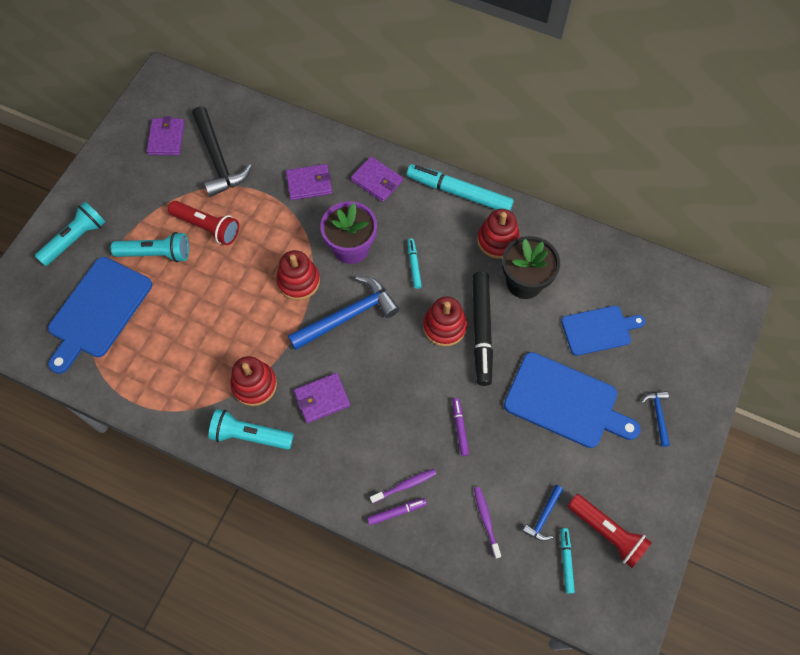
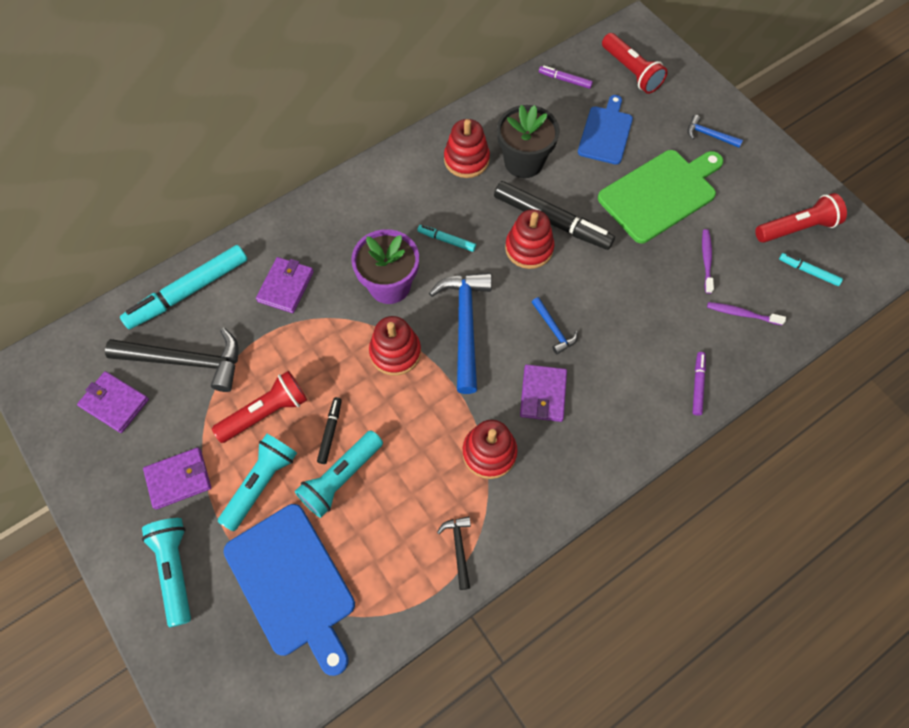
camera: 60 degrees left, 0 degrees up
turquoise flashlight [208,409,294,450] -> turquoise flashlight moved to [295,430,383,518]
purple wallet [351,156,403,202] -> purple wallet moved to [143,448,211,510]
purple toothbrush [370,469,436,503] -> purple toothbrush moved to [702,229,714,294]
turquoise marker [407,164,514,211] -> turquoise marker moved to [120,245,248,329]
purple marker [452,398,469,456] -> purple marker moved to [539,66,593,89]
blue cutting board [504,352,641,448] -> green cutting board [598,150,723,243]
blue hammer [522,485,563,541] -> blue hammer moved to [532,297,578,354]
none -> black marker [317,397,342,464]
none -> black hammer [437,516,471,590]
none -> red flashlight [602,33,667,94]

